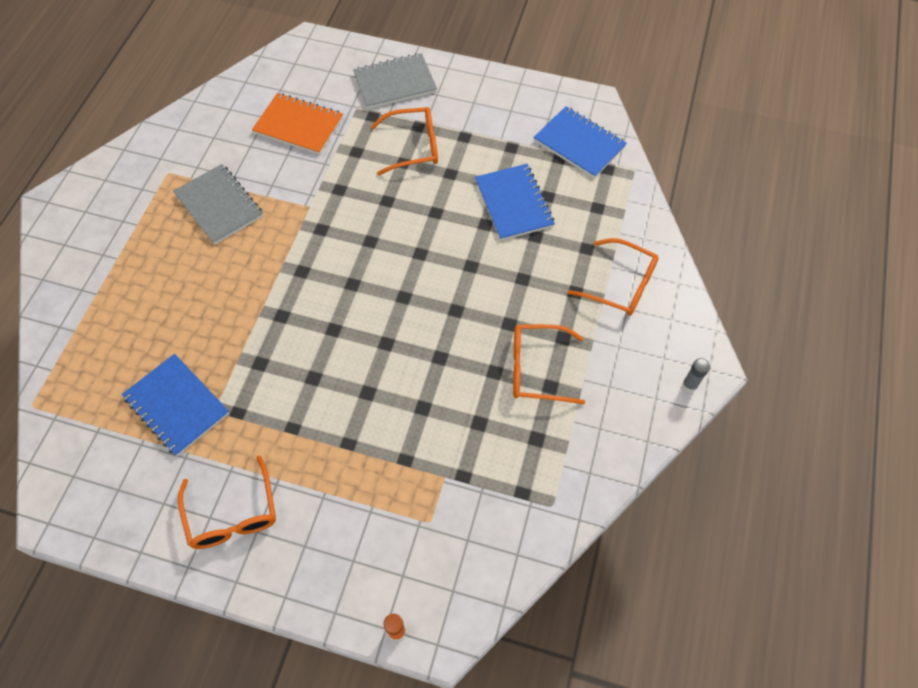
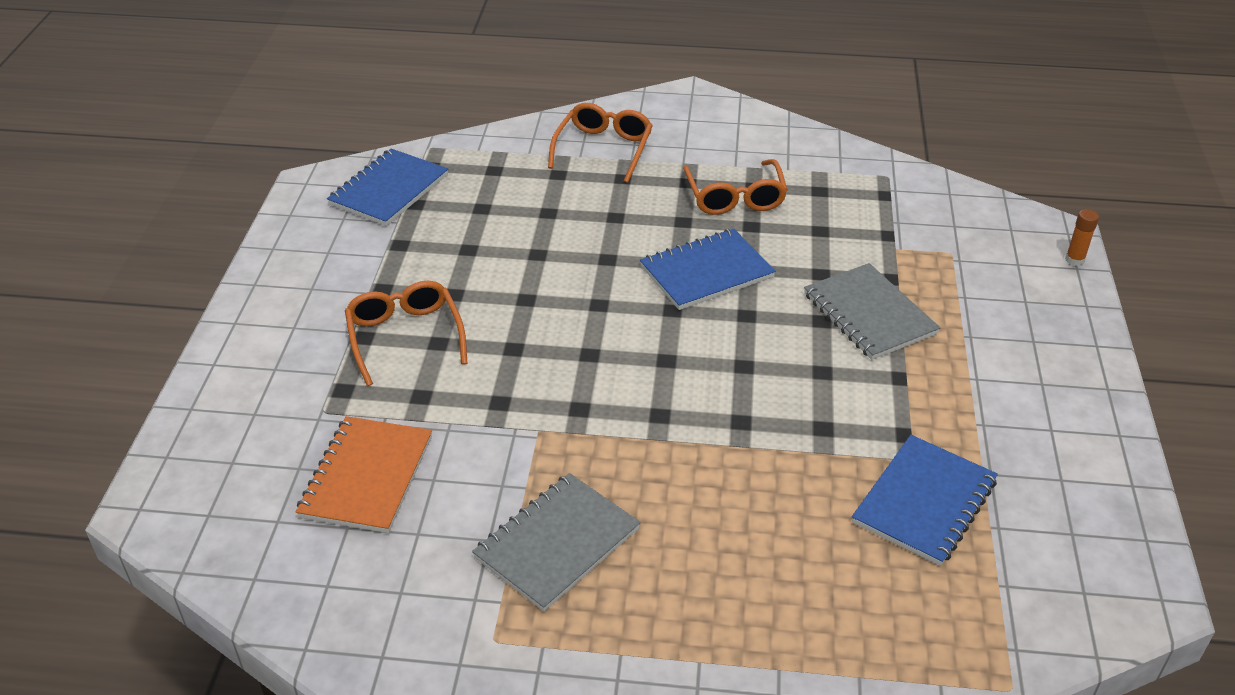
camera: 100 degrees left, 20 degrees down
orange glasses [178,455,276,549] -> none
grey notebook [353,53,437,109] -> grey notebook moved to [804,263,940,360]
blue notebook [475,164,555,241] -> blue notebook moved to [640,229,776,310]
grey glue stick [682,358,710,392] -> none

